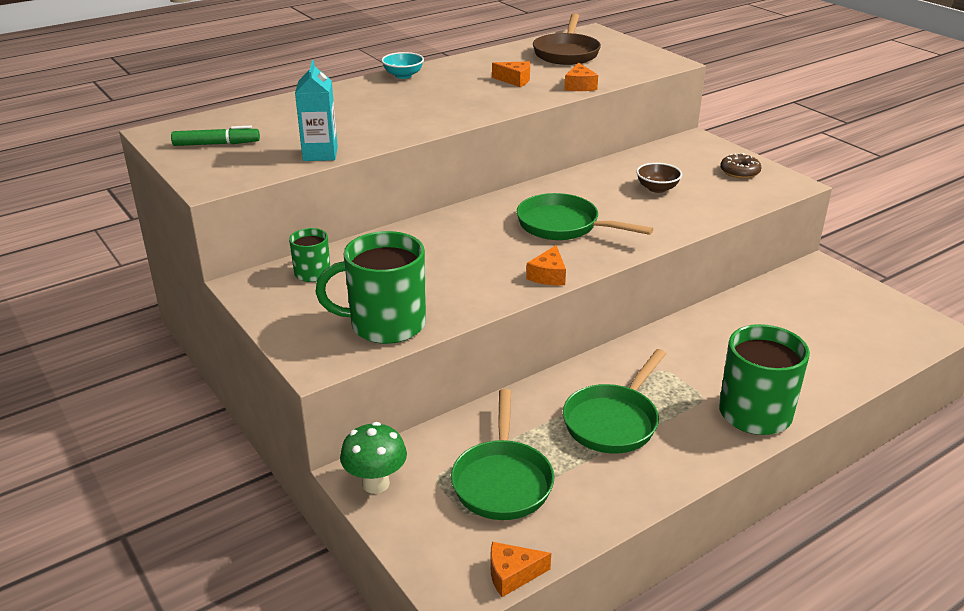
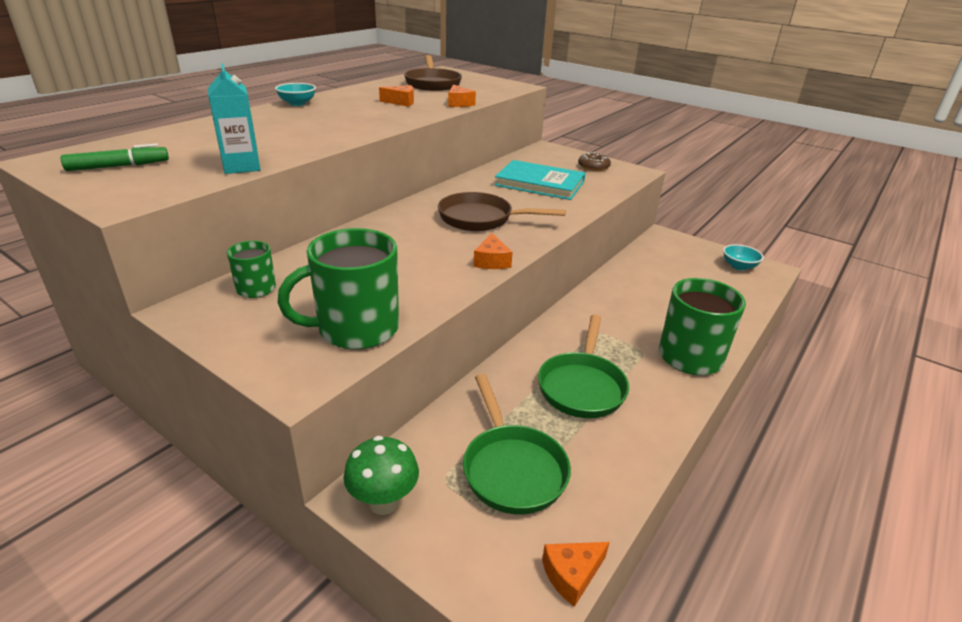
camera: 20 degrees left, 0 degrees up
green pan [517,193,653,240] -> brown pan [438,192,566,231]
brown bowl [636,163,682,193] -> turquoise book [495,160,585,200]
none -> turquoise bowl [723,244,764,270]

